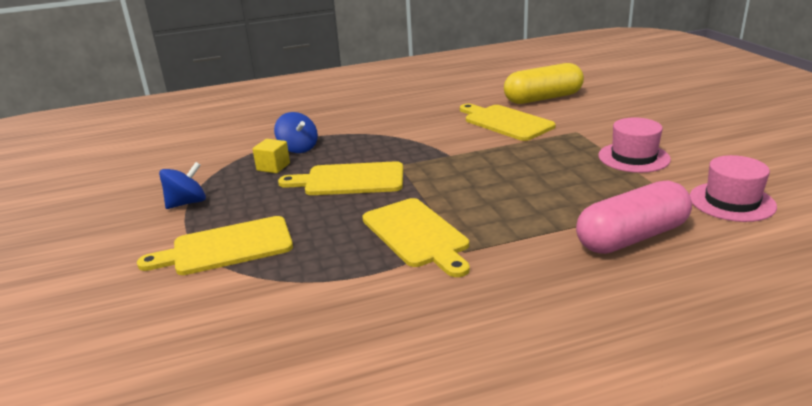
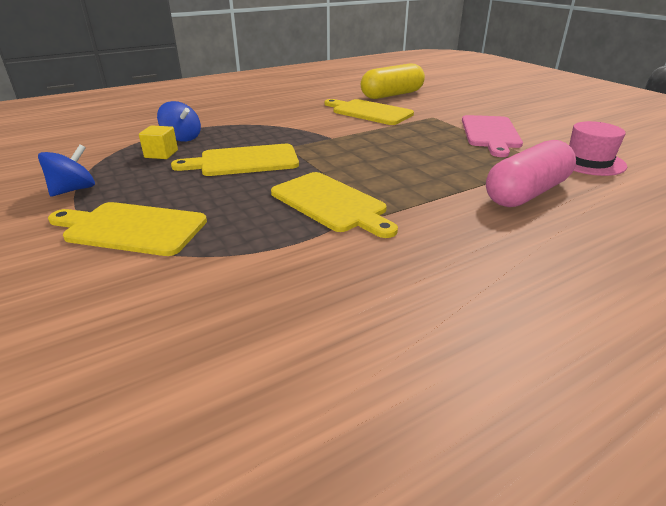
camera: 15 degrees left, 5 degrees up
yellow cutting board [137,216,293,275] -> yellow cutting board turned 45 degrees clockwise [48,202,207,256]
pink hat [598,117,671,173] -> pink cutting board [462,115,523,157]

